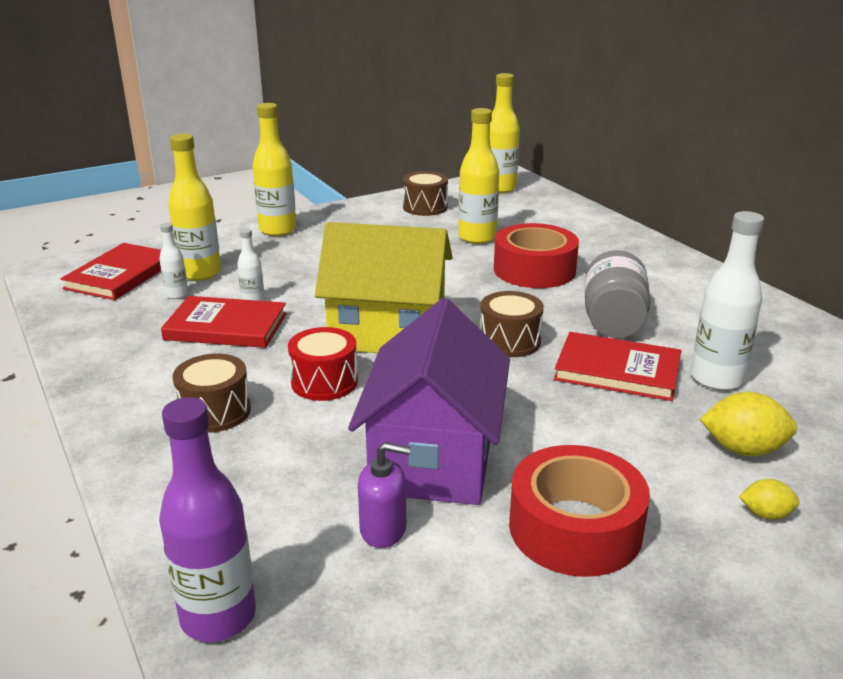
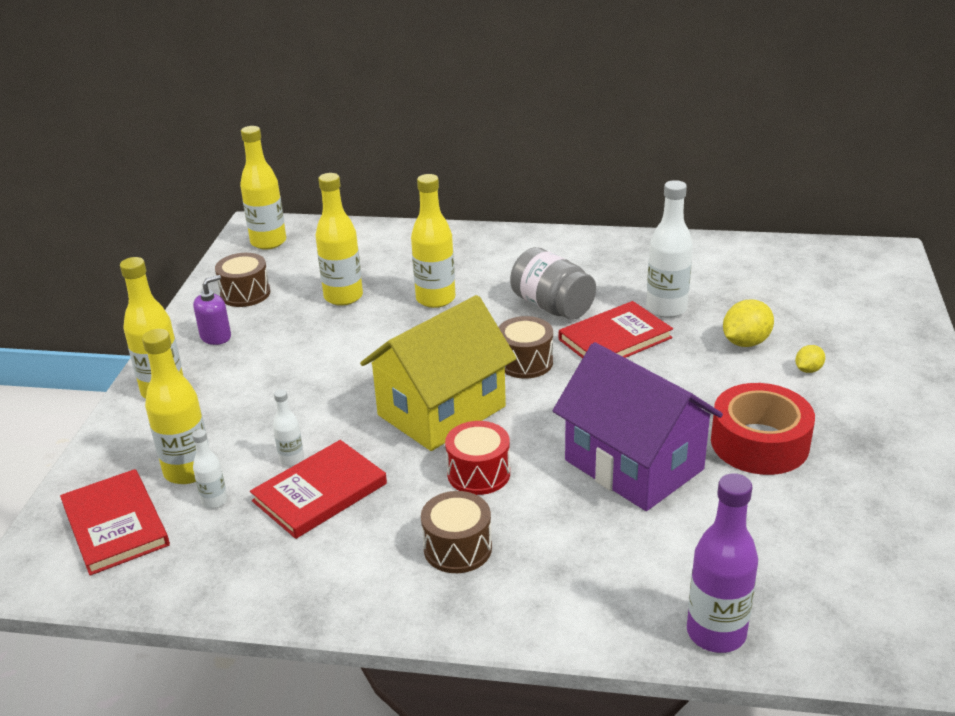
camera: 50 degrees left, 5 degrees up
purple soap dispenser [358,442,411,548] -> purple soap dispenser moved to [193,275,231,345]
red tape [494,223,579,288] -> yellow bottle [411,174,455,308]

